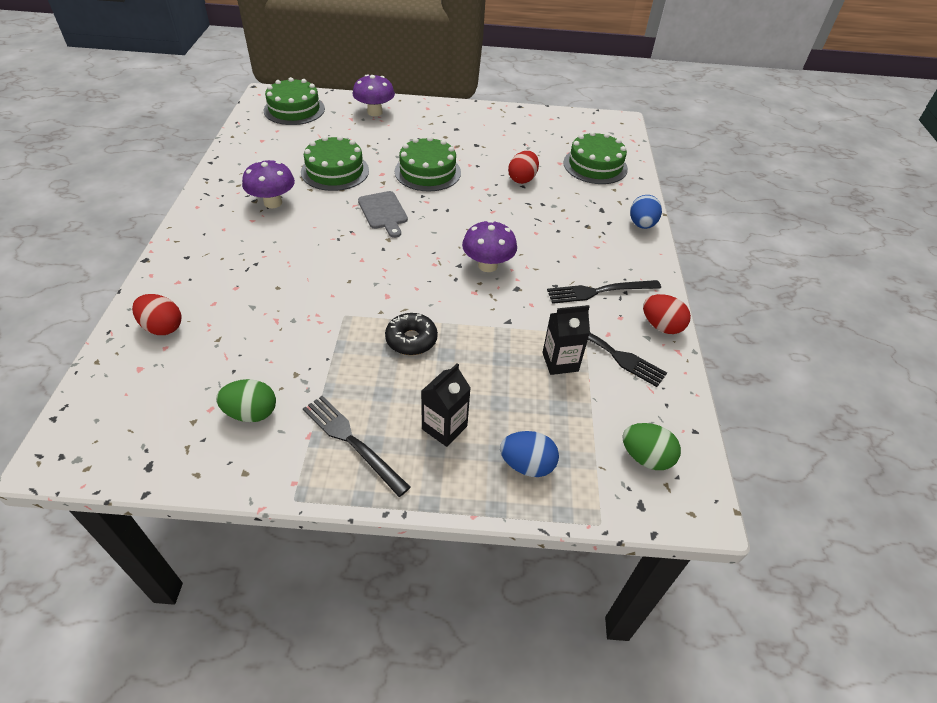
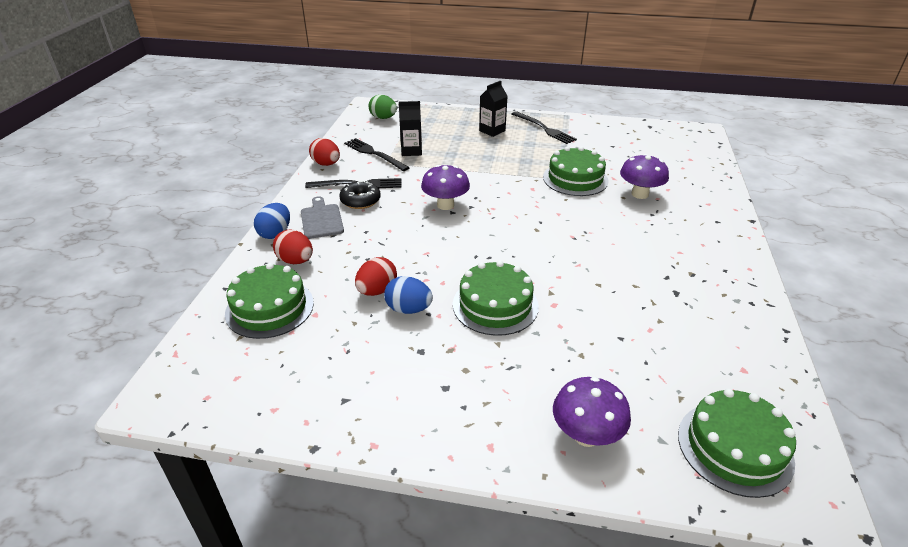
camera: 170 degrees left, 10 degrees down
red egg [132,294,181,335] -> red egg moved to [273,230,313,264]
green egg [216,379,276,422] -> none
purple mushroom [242,160,295,208] -> purple mushroom moved to [620,154,669,199]
green cake [301,136,369,191] -> green cake moved to [543,146,609,196]
grey cutting board [358,191,408,238] -> grey cutting board moved to [301,196,344,239]
black donut [385,313,438,355] -> black donut moved to [339,180,381,209]
blue egg [500,431,559,477] -> blue egg moved to [384,276,433,314]

